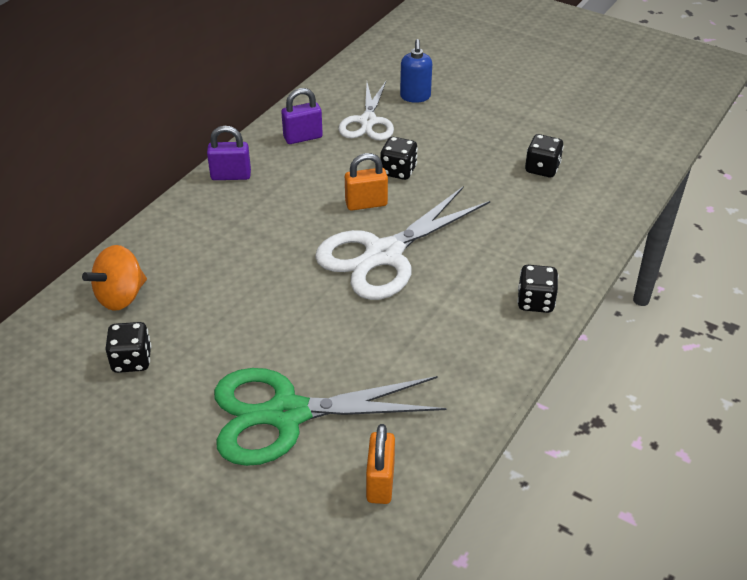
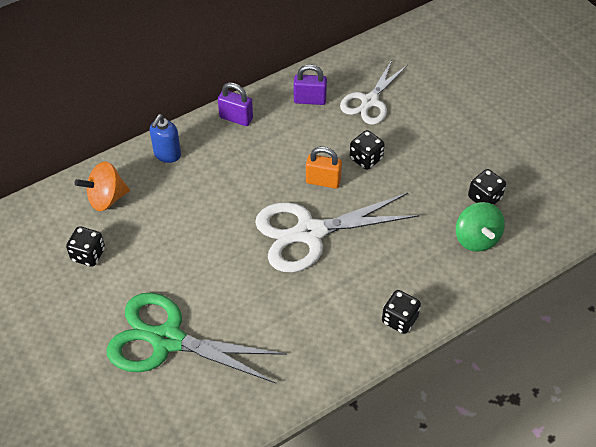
camera: 25 degrees right, 10 degrees up
orange padlock [366,424,395,504] -> none
blue soap dispenser [400,39,432,103] -> blue soap dispenser moved to [150,114,181,163]
none -> green spinning top [456,202,505,252]

